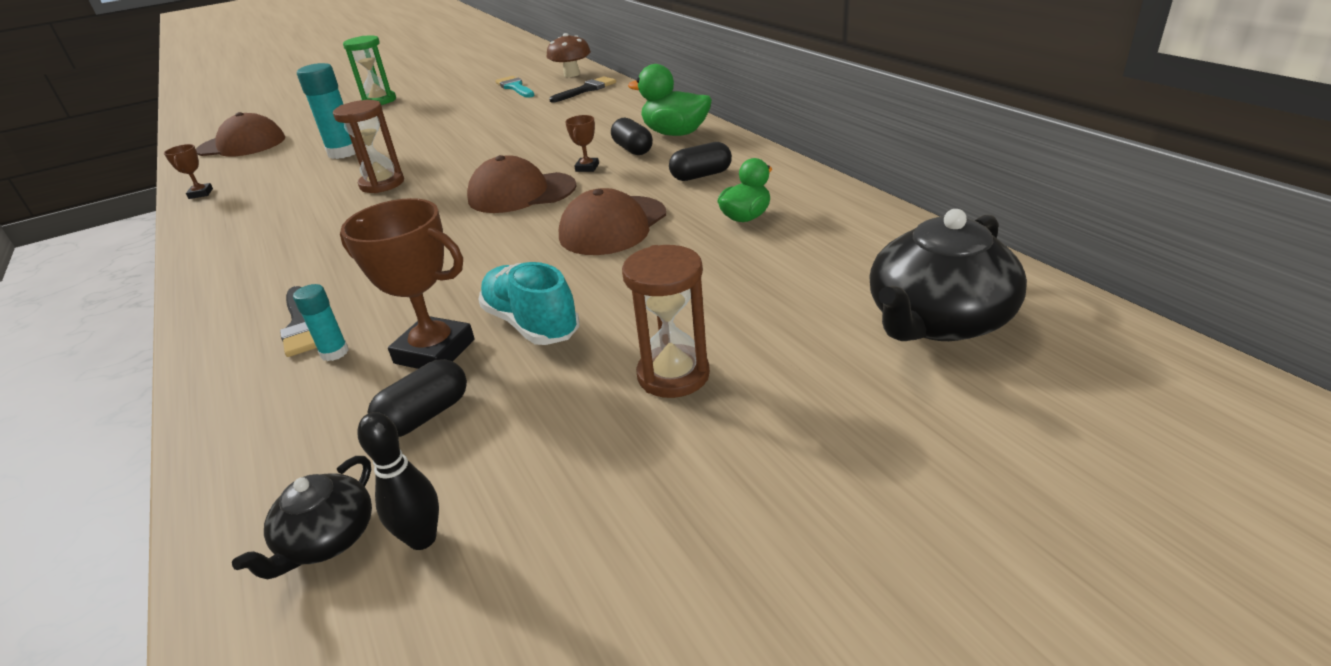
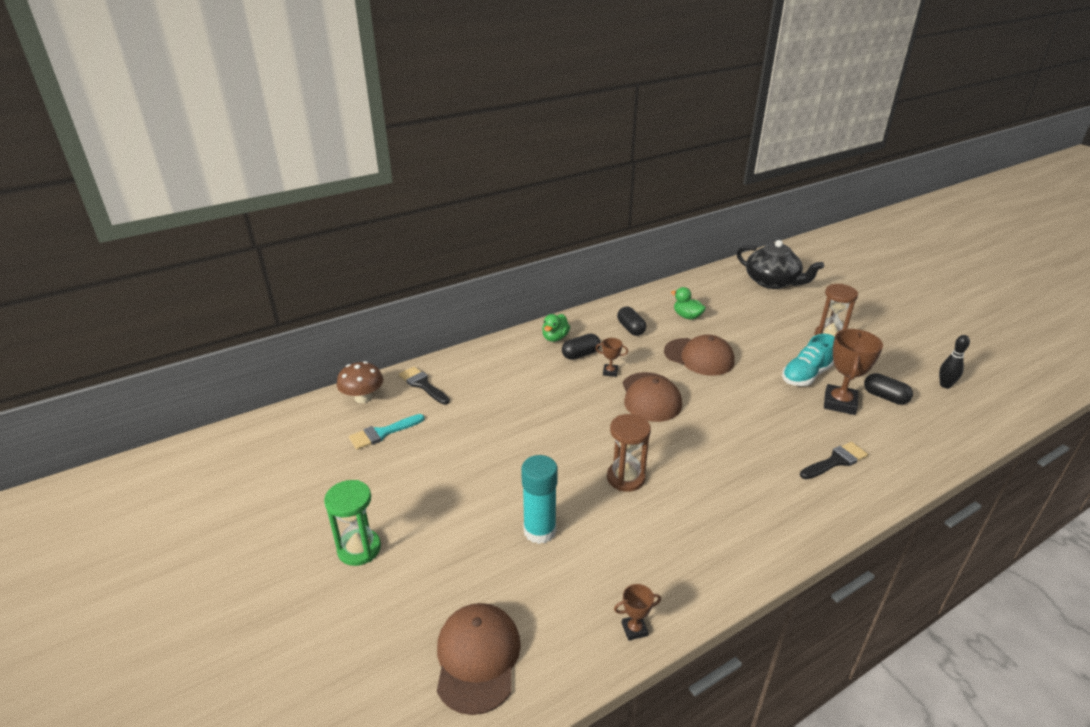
camera: 95 degrees left, 0 degrees up
black teapot [232,456,372,579] -> none
turquoise glue stick [293,284,349,361] -> none
green duck [628,64,712,136] -> green duck [542,314,570,342], size x0.66

